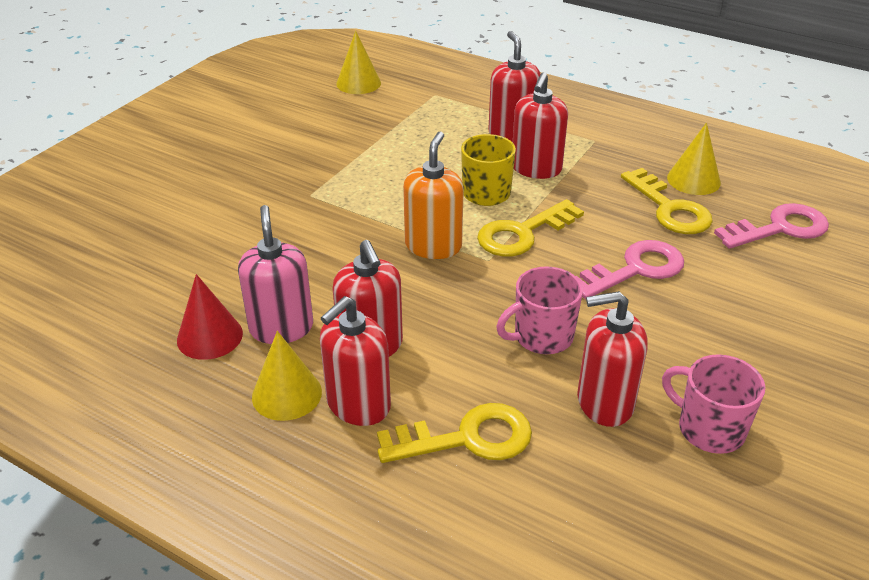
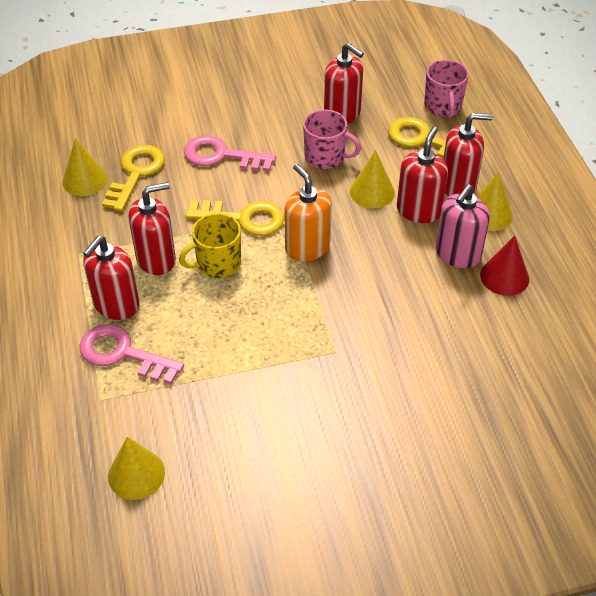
camera: 135 degrees left, 10 degrees up
orange soap dispenser [403,131,464,259] -> orange soap dispenser turned 90 degrees clockwise [284,164,332,262]
pink mug [662,354,765,454] -> pink mug moved to [424,60,469,118]
pink key [714,203,829,249] -> pink key moved to [80,324,184,384]
none -> yellow cone [350,150,395,208]

